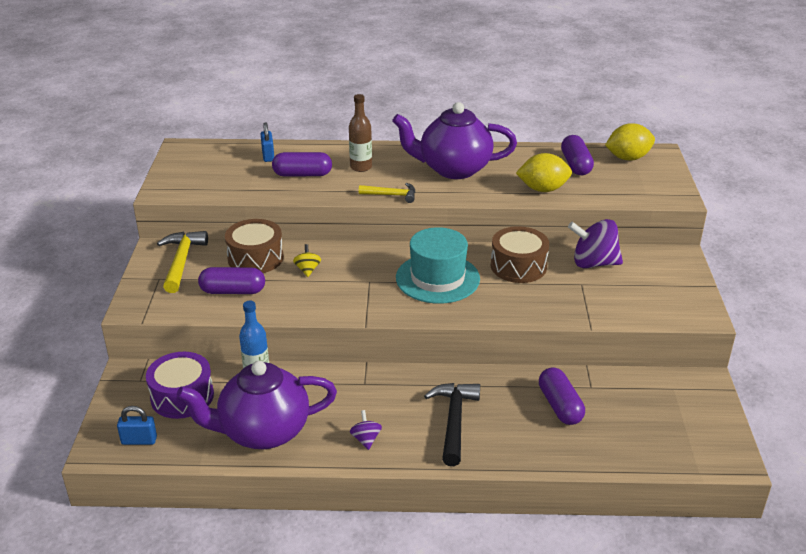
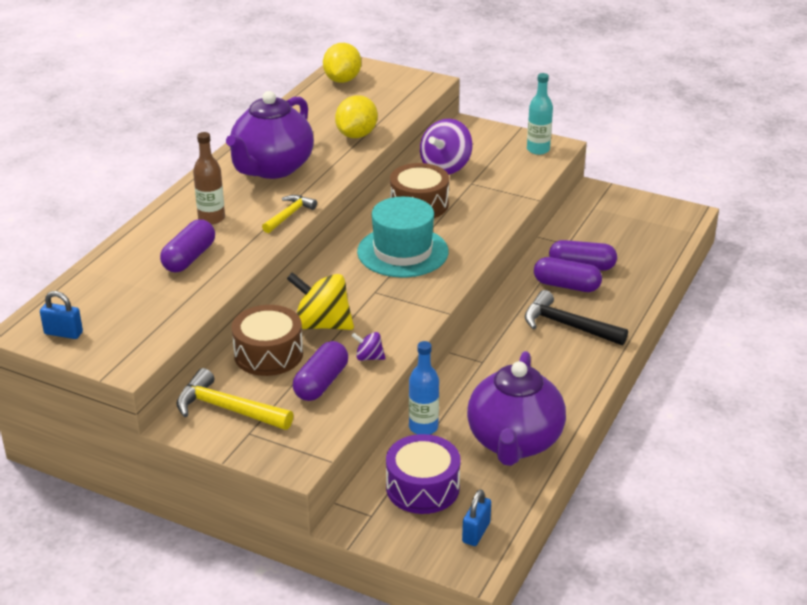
camera: 65 degrees left, 0 degrees up
blue padlock [261,122,274,162] -> blue padlock moved to [40,291,83,339]
yellow spinning top [293,244,321,277] -> yellow spinning top [287,272,354,330], size x2.05
purple spinning top [350,410,382,450] -> purple spinning top moved to [351,332,385,361]
purple capsule [561,135,594,175] -> purple capsule moved to [534,257,602,292]
none -> turquoise bottle [527,73,553,155]

